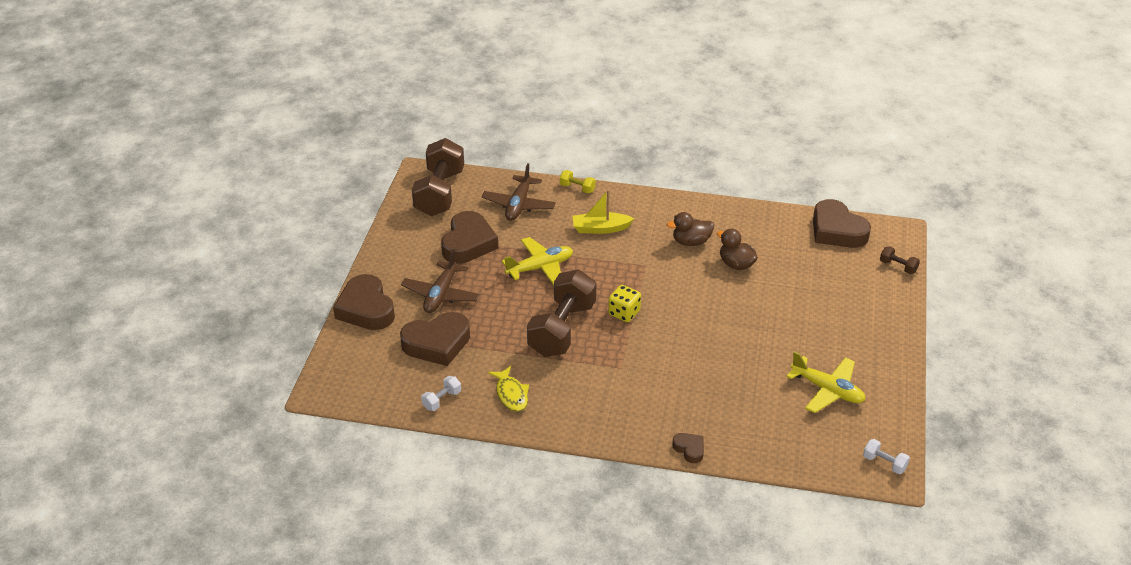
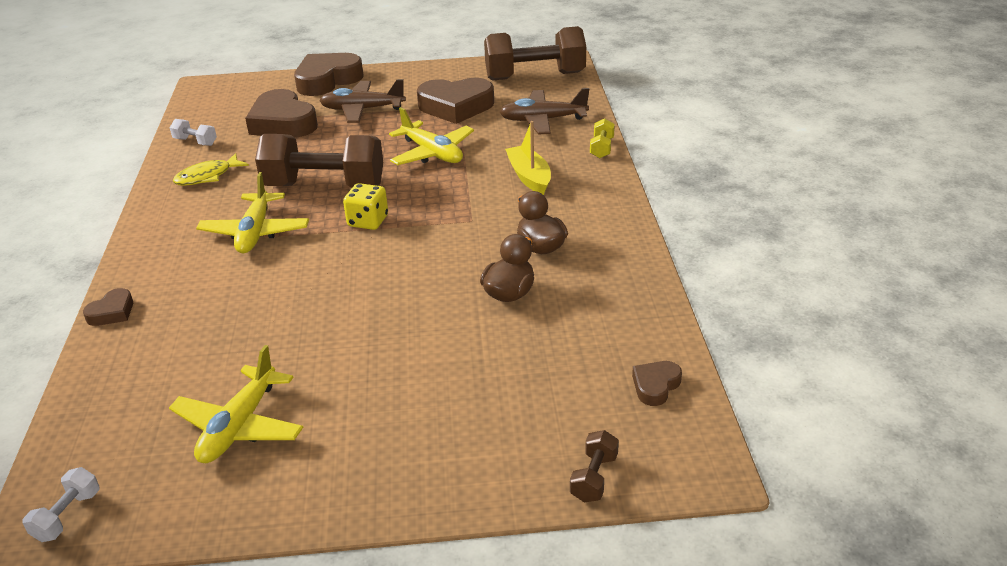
camera: 75 degrees right, 5 degrees down
brown heart [813,199,871,248] -> brown heart [632,361,682,406], size x0.48
none -> yellow plane [196,172,309,253]

